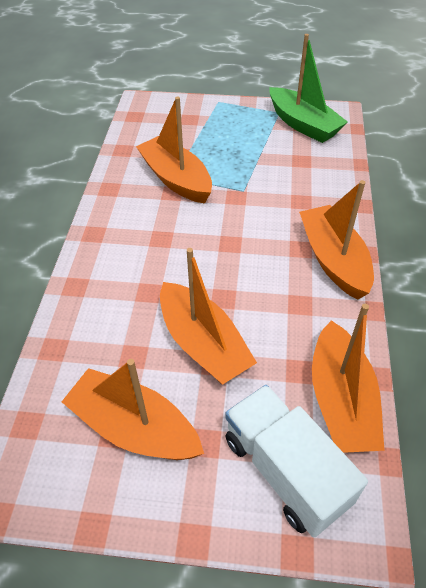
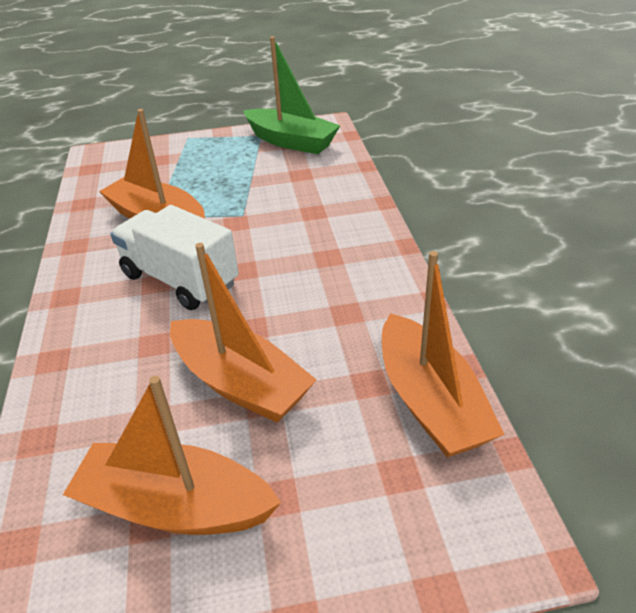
camera: 15 degrees left, 10 degrees down
white truck [225,385,368,537] -> white truck moved to [110,205,239,310]
orange boat [299,180,374,299] -> none

